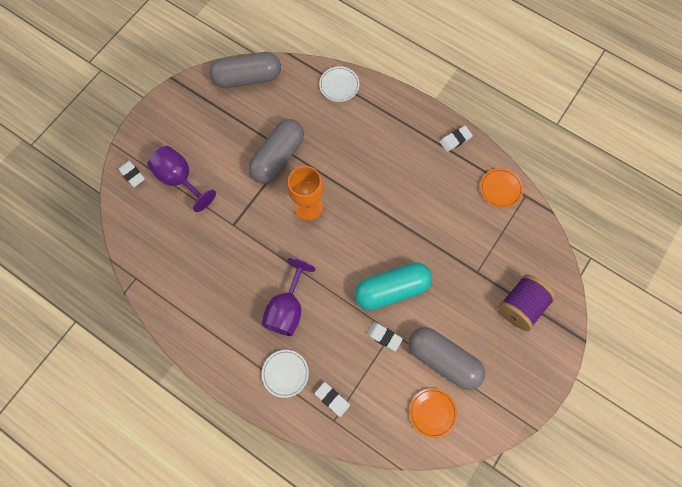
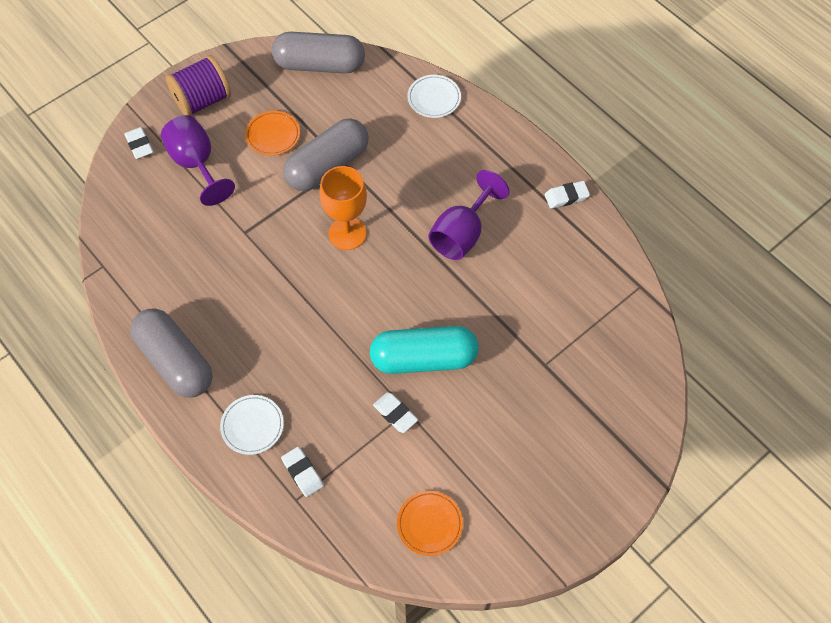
camera: 15 degrees right, 10 degrees down
purple goblet [261,258,316,336] -> purple goblet moved to [428,170,510,260]
grey capsule [408,327,485,390] -> grey capsule moved to [130,308,213,398]
orange plate [480,168,523,208] -> orange plate moved to [245,111,300,156]
purple spool [498,275,556,331] -> purple spool moved to [166,55,231,116]

